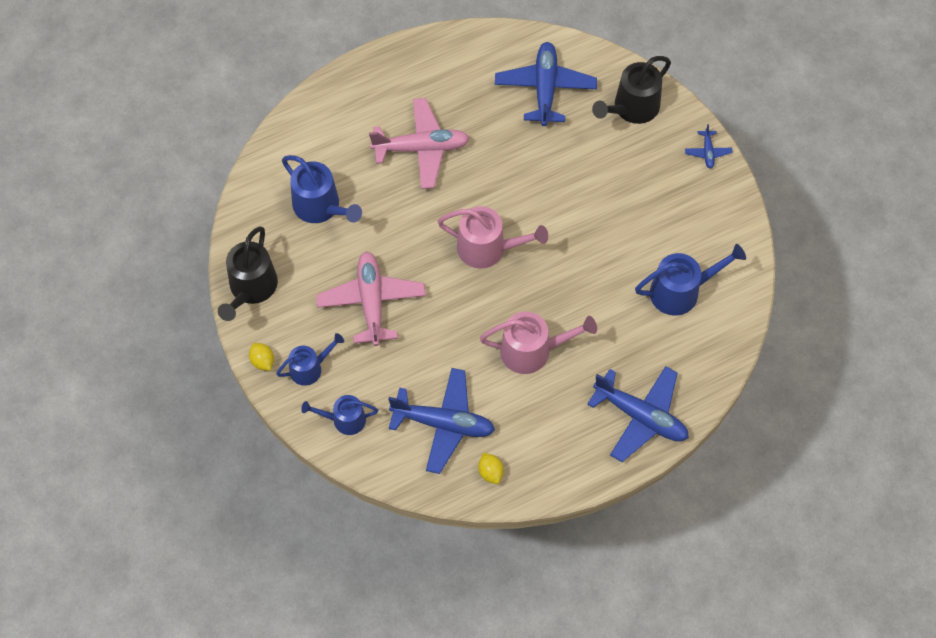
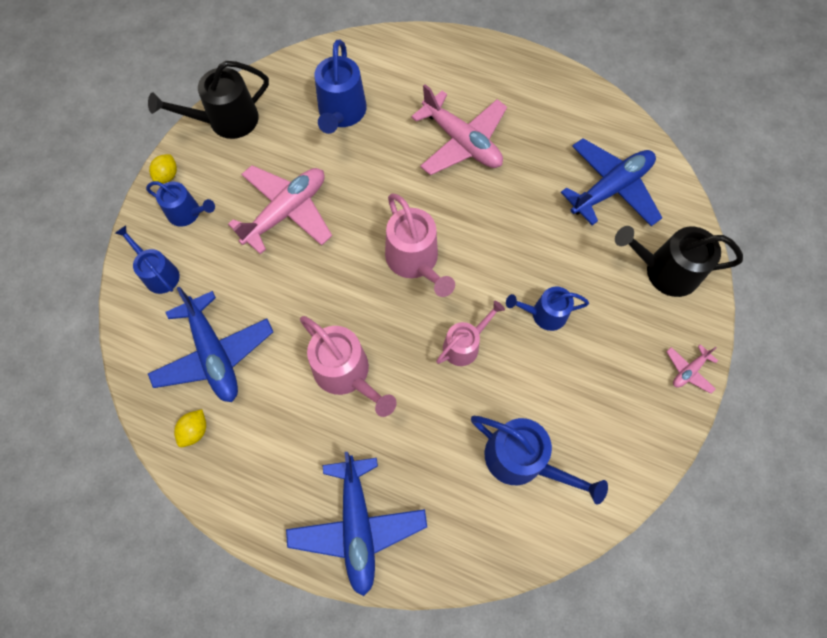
camera: 50 degrees right, 5 degrees up
blue plane [685,124,733,169] -> pink plane [667,344,718,394]
none -> pink watering can [436,301,505,366]
none -> blue watering can [506,286,589,331]

